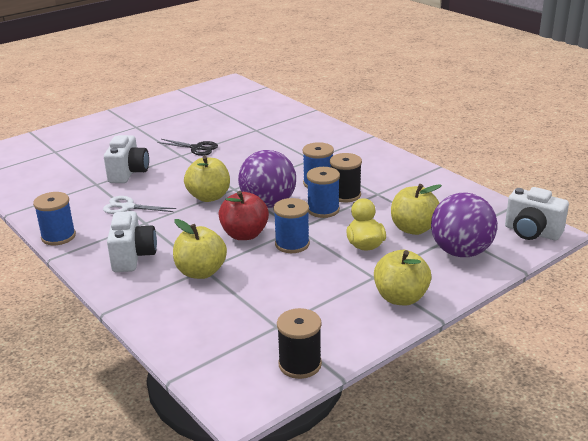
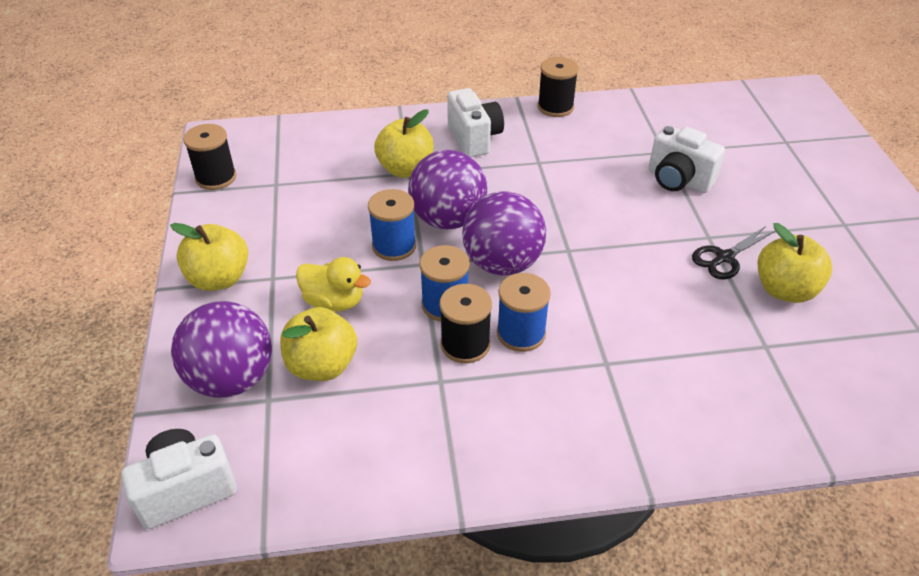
camera: 120 degrees right, 15 degrees up
blue spool [33,192,76,245] -> black spool [538,57,579,117]
white scissors [103,196,177,214] -> none
white camera [107,211,157,272] -> white camera turned 135 degrees counterclockwise [447,88,504,157]
yellow apple [184,156,230,202] -> yellow apple moved to [758,223,832,303]
red apple [218,191,269,240] -> purple ball [408,150,487,229]

